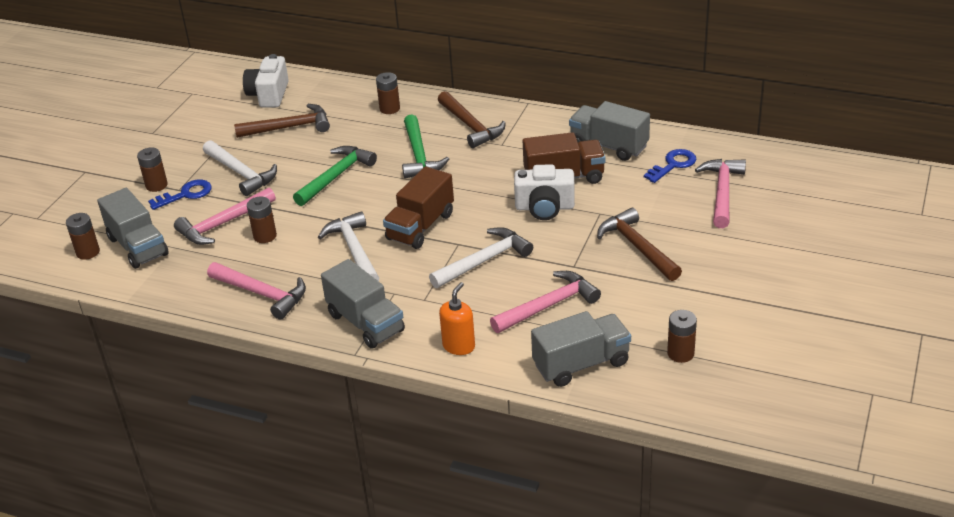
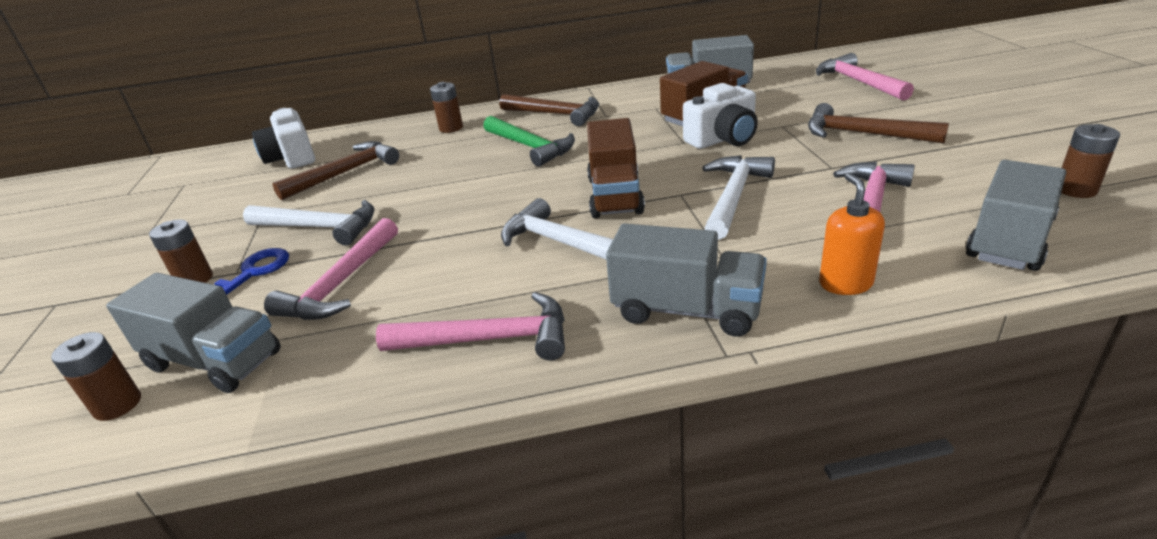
camera: 30 degrees left, 5 degrees down
brown battery [247,196,277,243] -> none
green hammer [293,146,377,206] -> none
blue key [644,149,697,183] -> none

